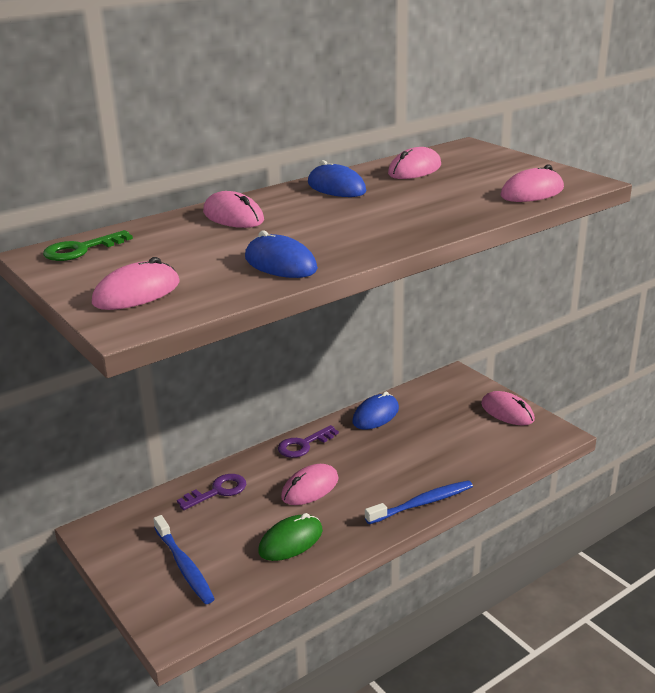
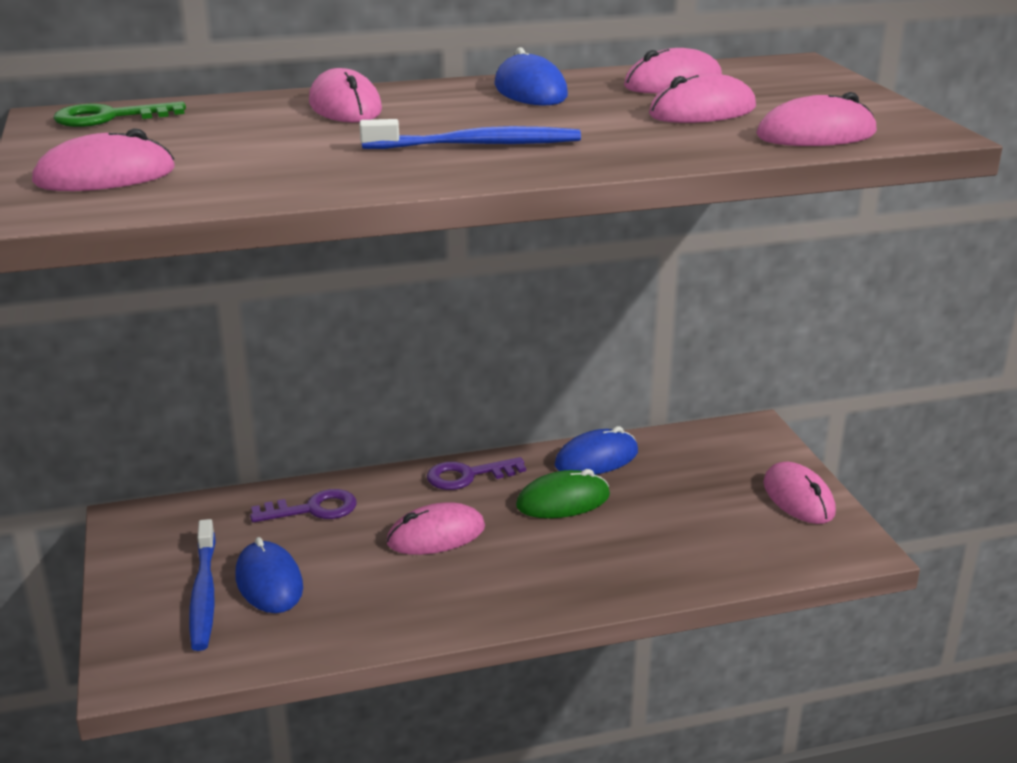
camera: 20 degrees right, 0 degrees up
blue mouse [245,230,318,278] -> blue mouse moved to [236,537,303,613]
green mouse [258,513,323,561] -> green mouse moved to [516,469,610,518]
blue toothbrush [365,480,473,524] -> blue toothbrush moved to [360,119,581,149]
none -> pink mouse [649,73,756,123]

